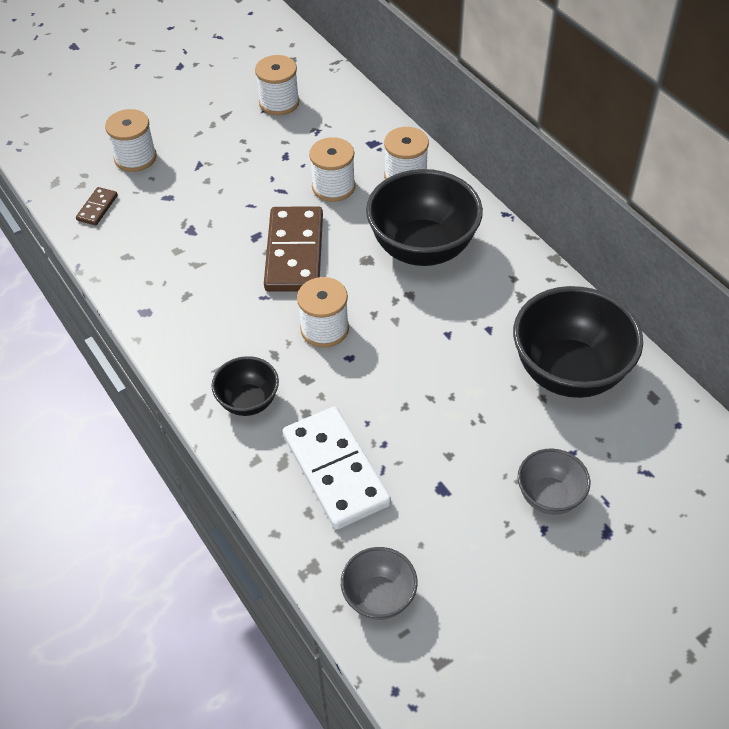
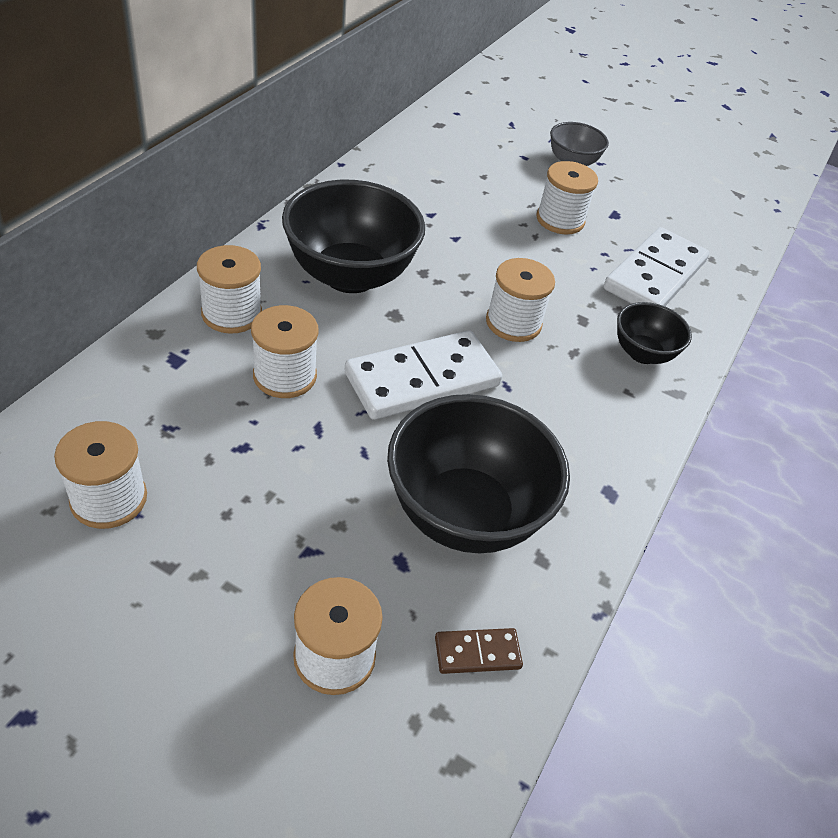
camera: 125 degrees left, 5 degrees down
brown domino [264,206,323,292] -> white domino [345,331,502,420]
grey bowl [341,547,418,620] -> none
black bowl [513,286,643,398] -> black bowl moved to [387,394,570,554]
none -> white spool [537,161,598,234]

